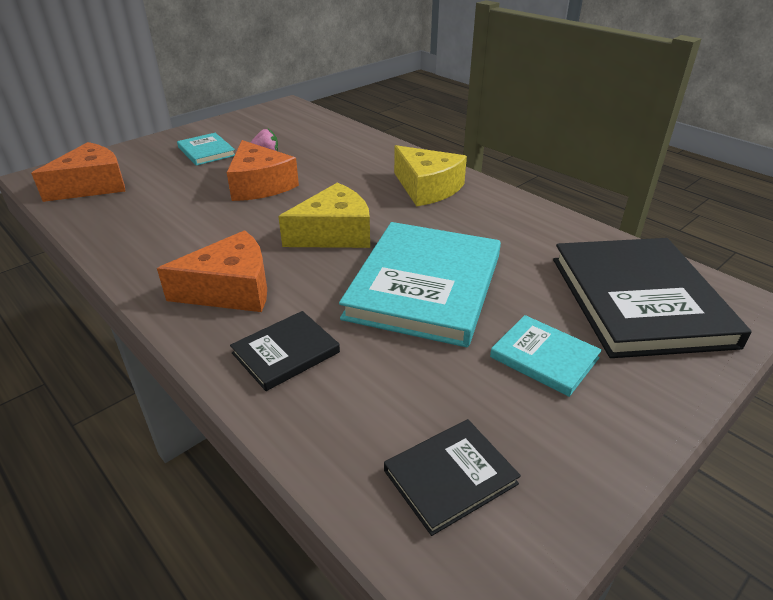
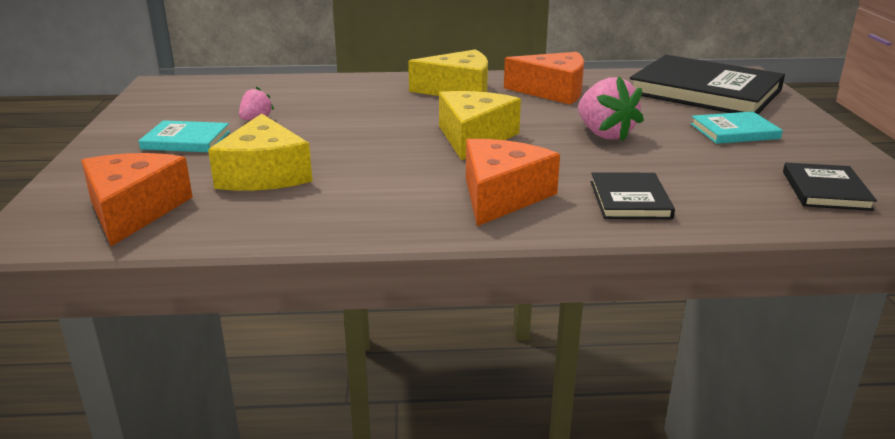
camera: 50 degrees left, 10 degrees down
orange cheese [227,140,299,201] -> orange cheese moved to [504,52,584,105]
turquoise book [339,222,501,347] -> pink strawberry [578,76,644,141]
none -> yellow cheese [208,114,312,191]

